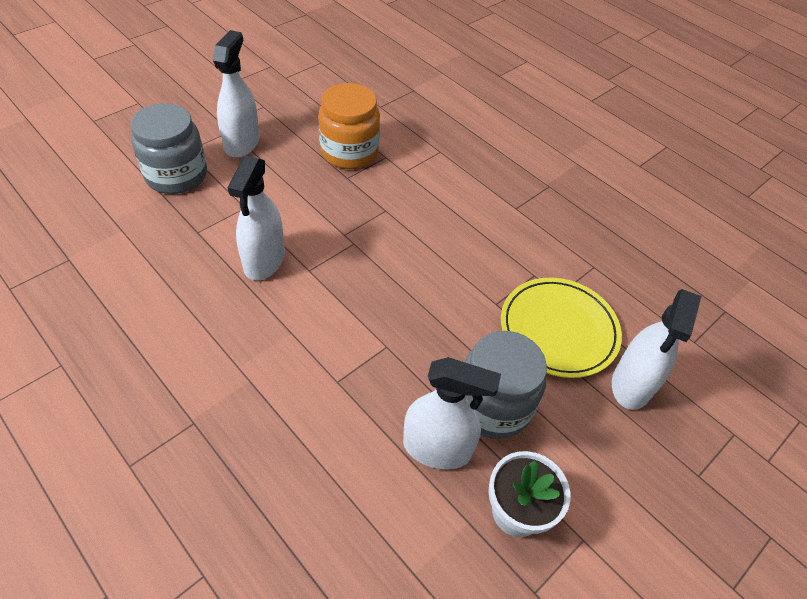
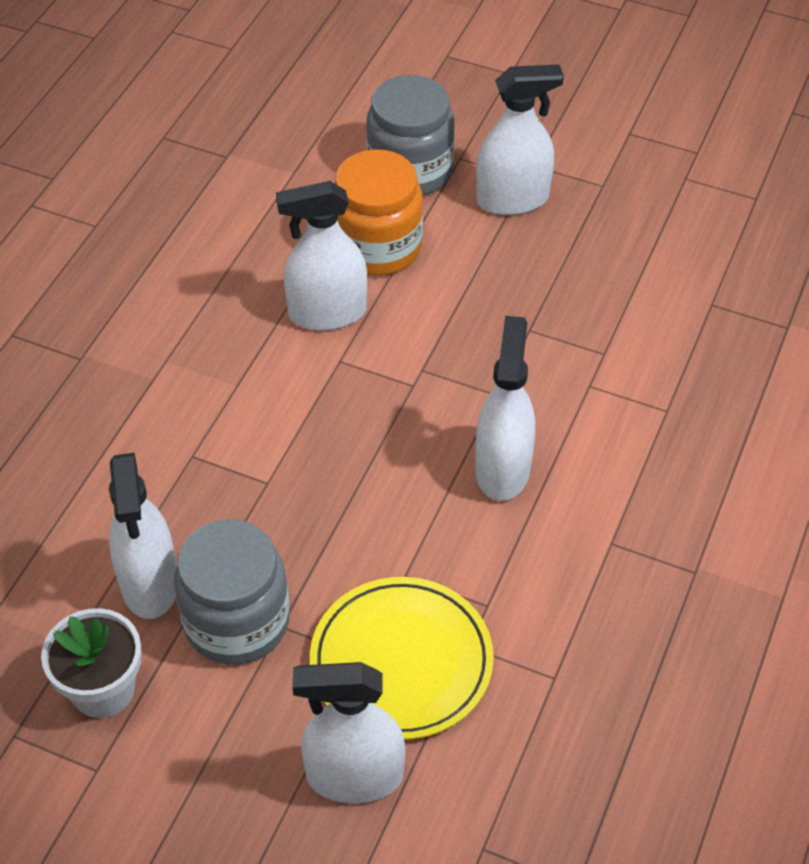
camera: 70 degrees right, 0 degrees up
orange jar [318,83,380,169] -> orange jar moved to [335,149,423,276]
none -> white spray bottle [475,316,535,501]

